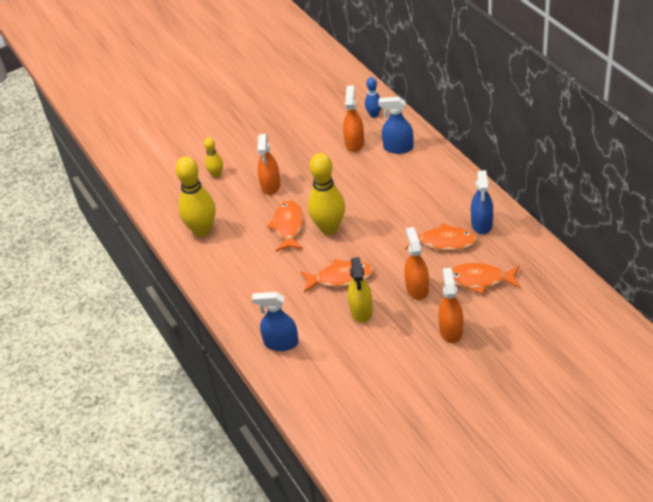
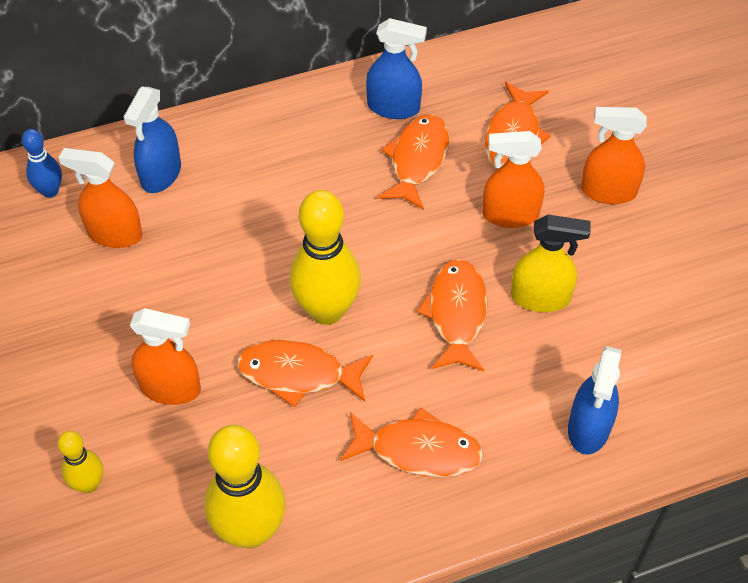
camera: 85 degrees left, 10 degrees up
none -> orange fish [340,407,483,477]

